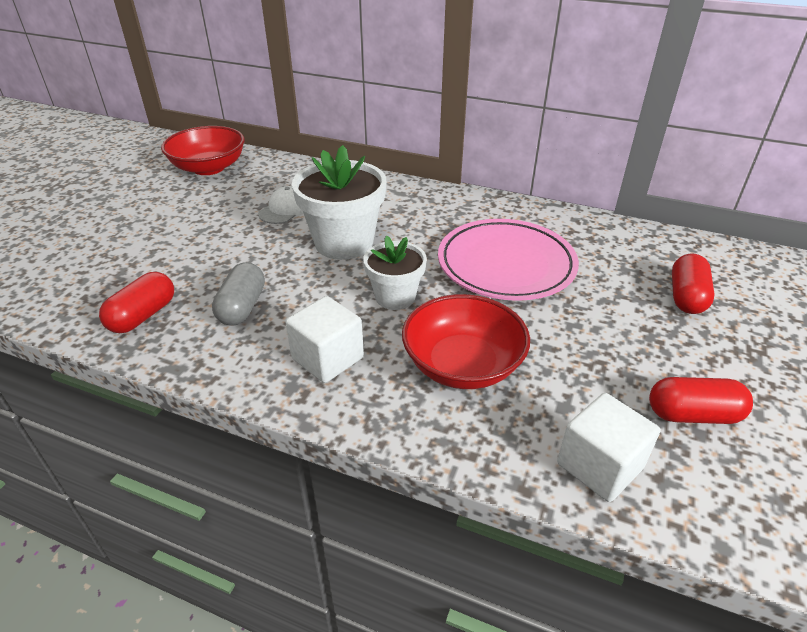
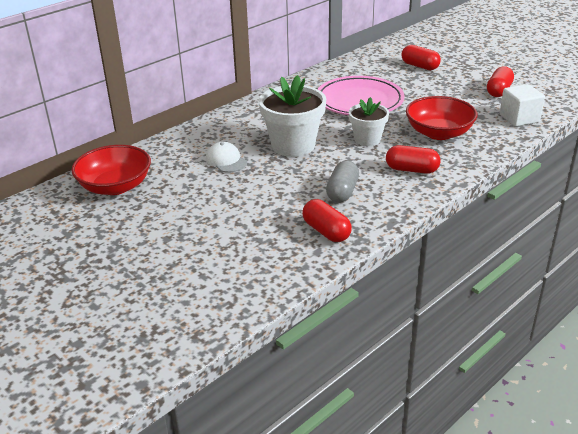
camera: 65 degrees left, 5 degrees down
grey capsule [212,262,265,326] -> grey capsule turned 75 degrees clockwise [326,161,359,203]
white cube [285,296,364,383] -> red capsule [386,145,440,174]

